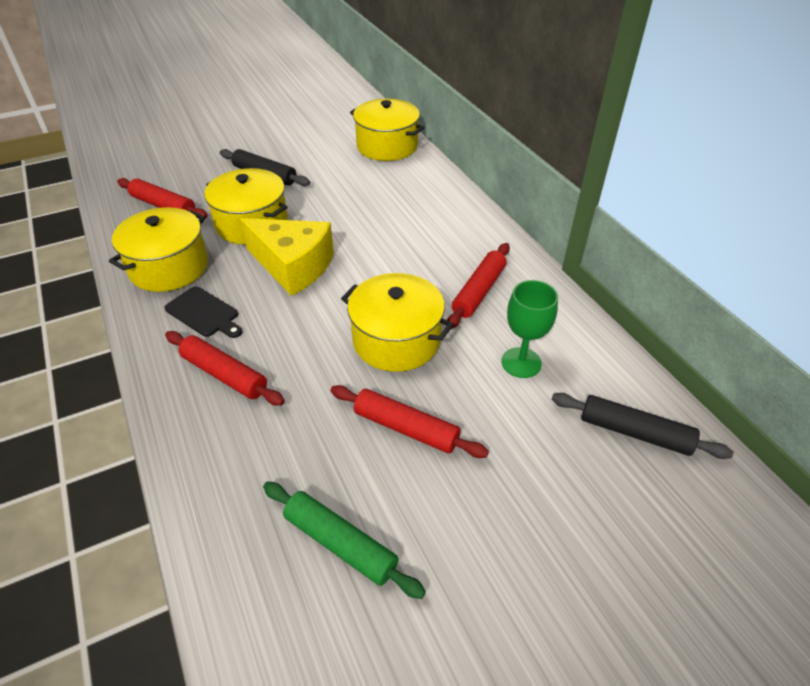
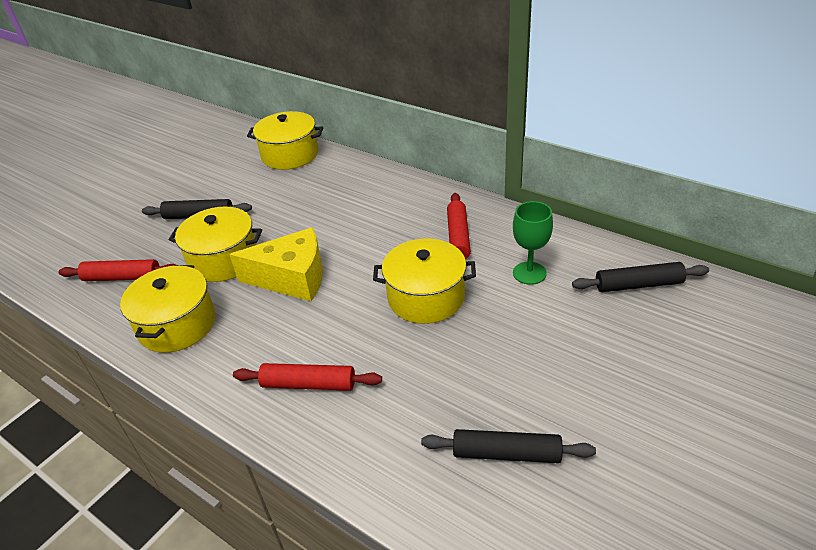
camera: 25 degrees left, 5 degrees down
black cutting board [164,286,242,338] -> none
green rolling pin [263,482,426,599] -> black rolling pin [421,429,596,463]
red rolling pin [330,385,489,458] -> none

